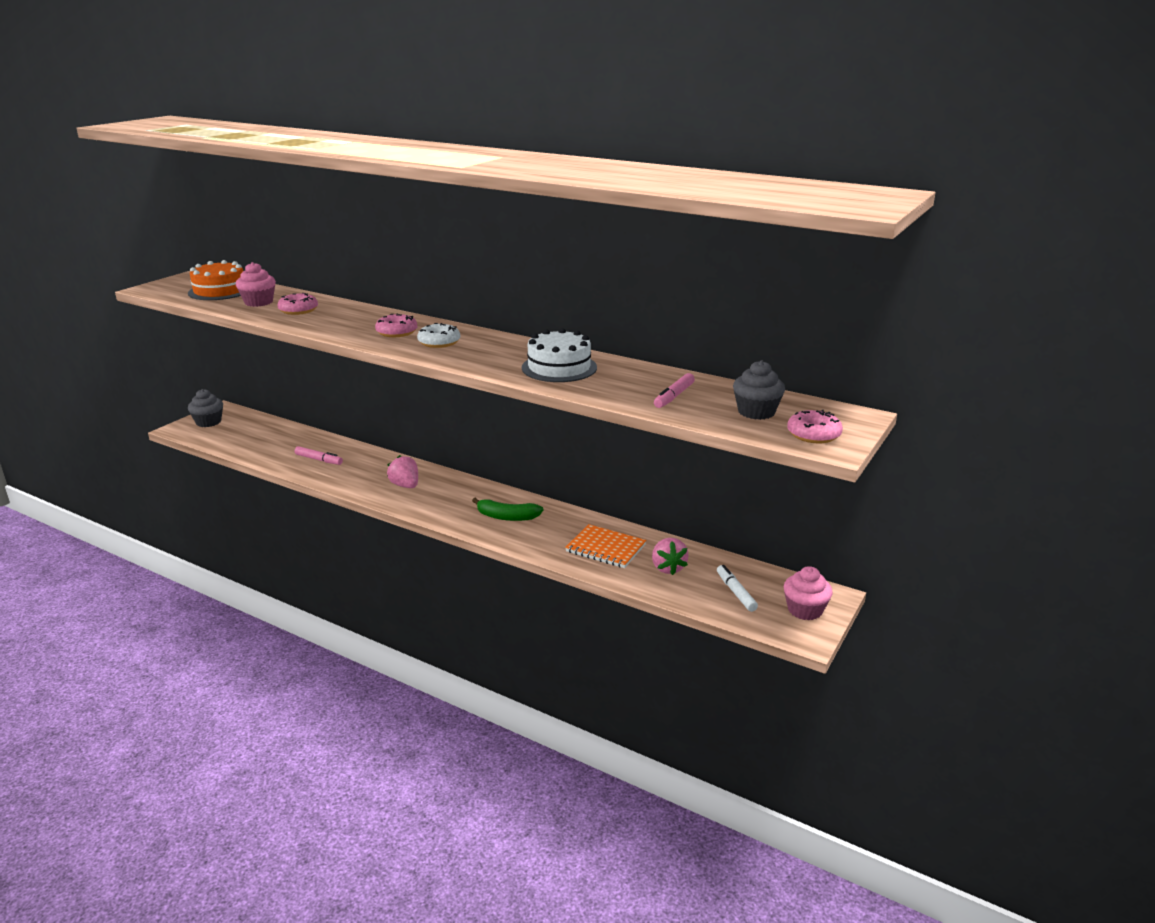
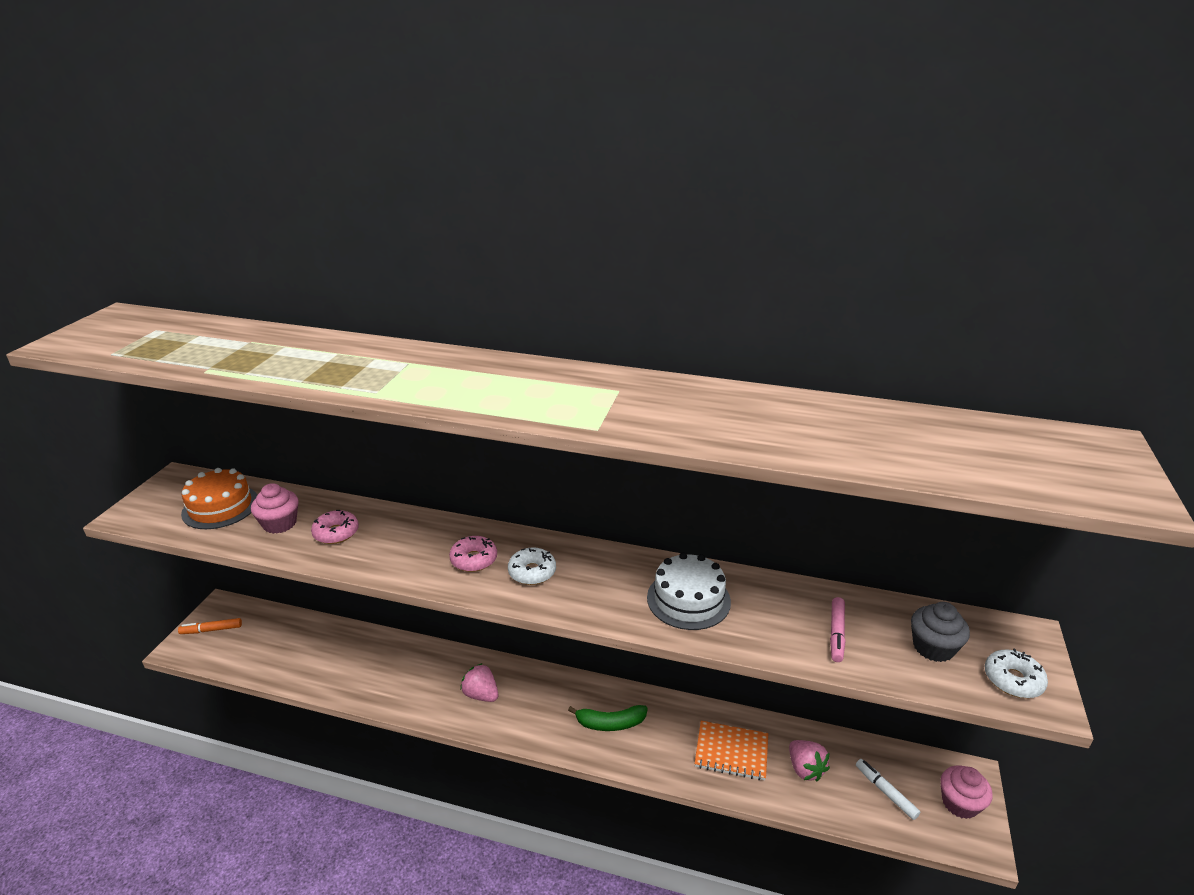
camera: 15 degrees left, 5 degrees up
grey cupcake [188,389,223,427] -> orange marker [178,618,242,634]
pink marker [295,446,343,465] -> none
pink donut [787,410,843,443] -> white donut [985,649,1048,698]

